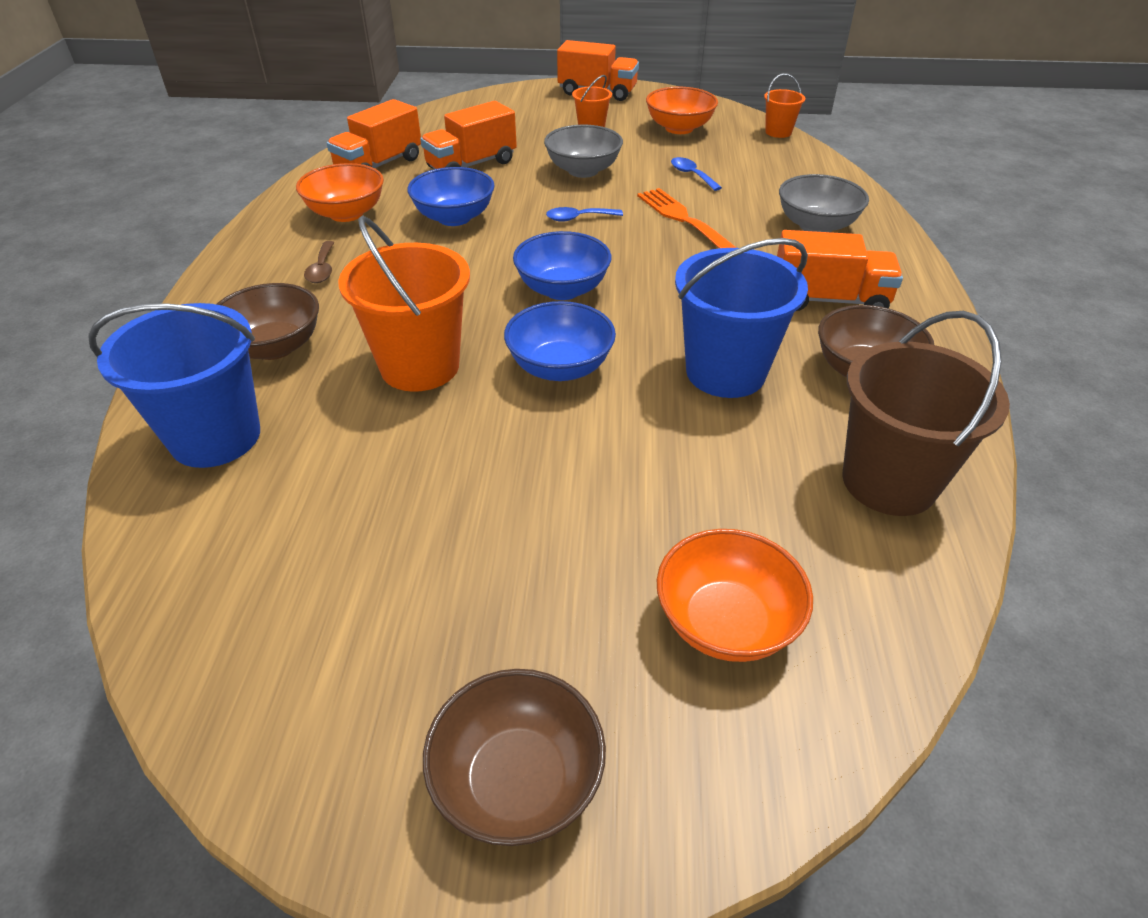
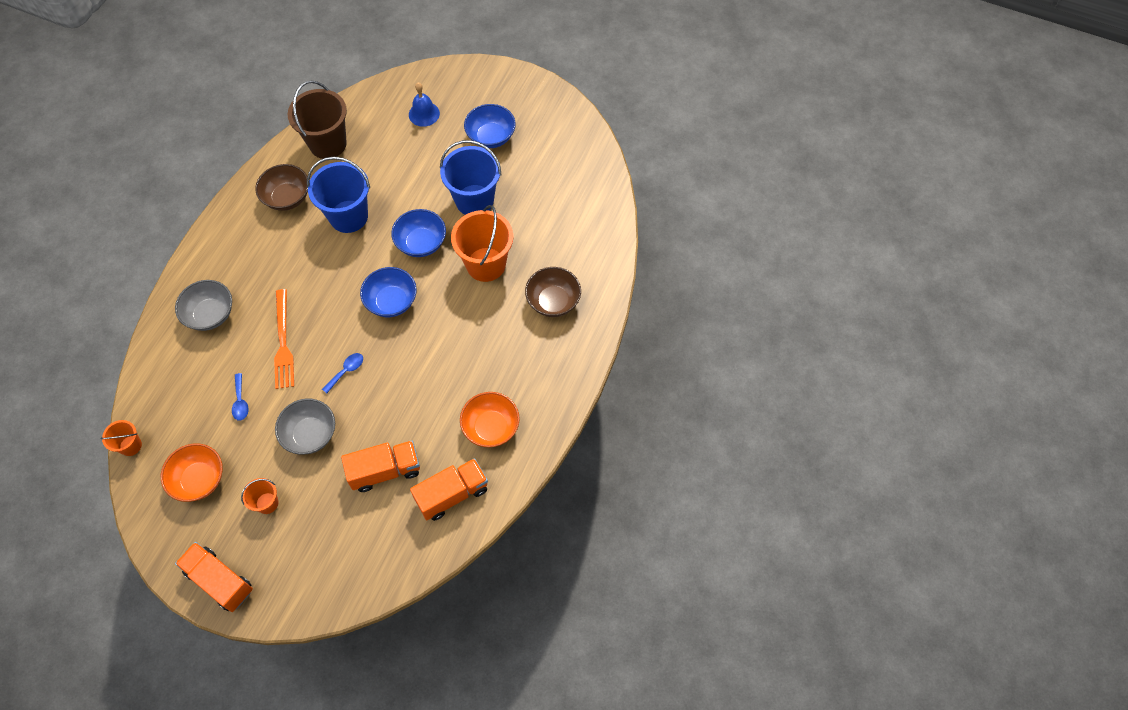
camera: 160 degrees left, 20 degrees up
blue bucket [88,303,260,468] -> blue bucket moved to [440,140,501,215]
brown spoon [304,241,335,283] -> none
blue bowl [407,167,495,226] -> blue bowl moved to [464,104,516,148]
brown bowl [423,669,606,846] -> none
blue spoon [546,207,623,222] -> blue spoon turned 60 degrees counterclockwise [322,353,363,393]
orange bowl [657,529,813,662] -> blue bell [409,83,440,127]
orange truck [777,230,903,311] -> none

